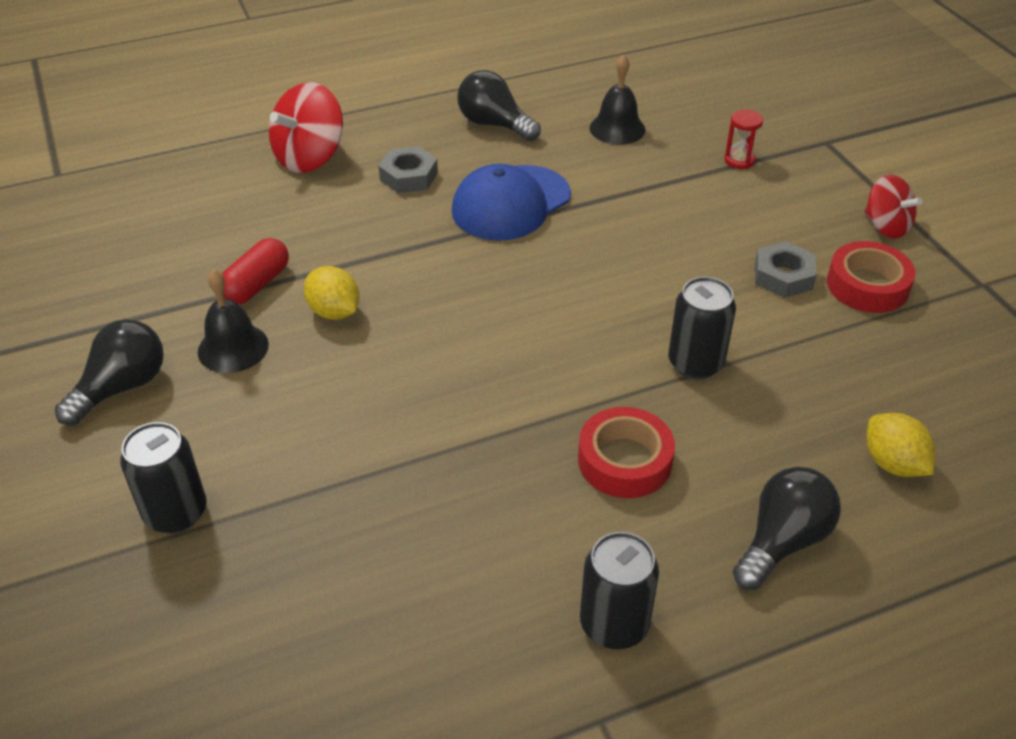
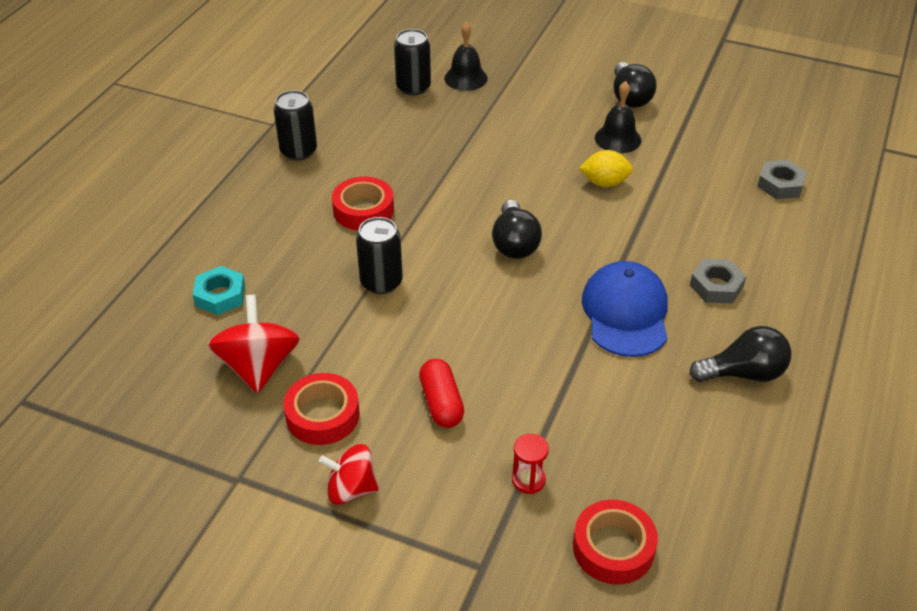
camera: 135 degrees right, 0 degrees up
black can [120,422,206,534] -> black can moved to [394,29,431,96]
red capsule [222,238,289,305] -> red capsule moved to [419,359,464,428]
red spinning top [269,82,343,173] -> red spinning top moved to [208,295,300,393]
black bell [590,54,645,145] -> black bell moved to [444,22,488,91]
black light bulb [733,467,841,590] -> black light bulb moved to [492,200,542,259]
grey nut [755,241,817,298] -> grey nut moved to [757,160,807,199]
yellow lemon [867,413,935,477] -> turquoise nut [193,266,245,315]
none -> red tape [573,499,658,585]

